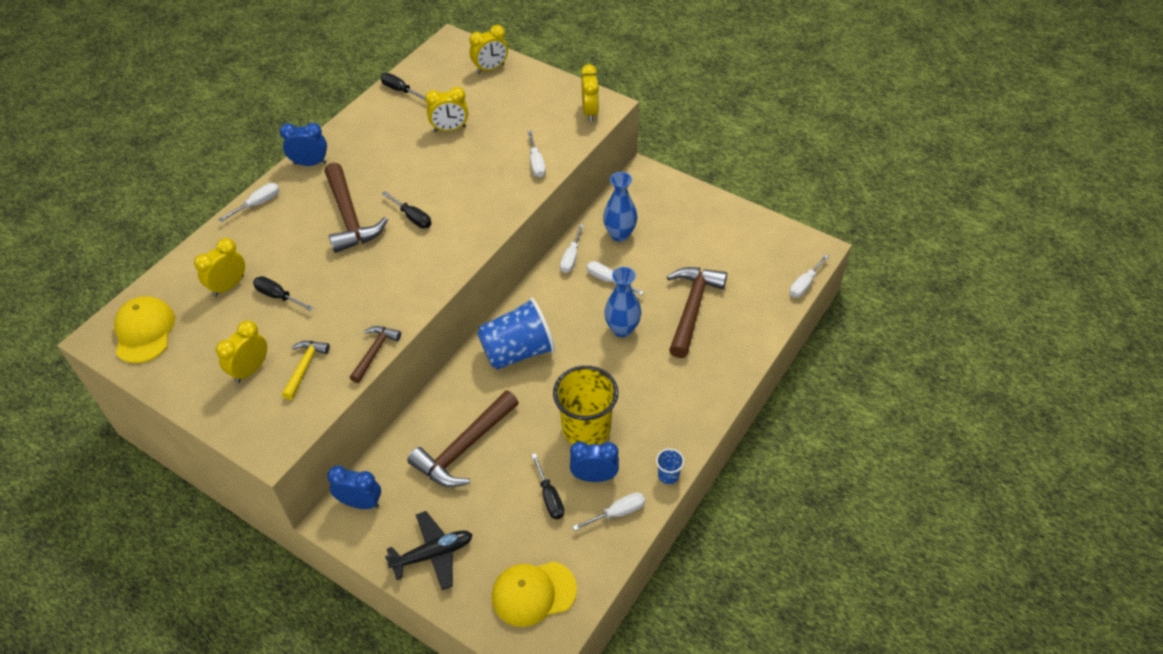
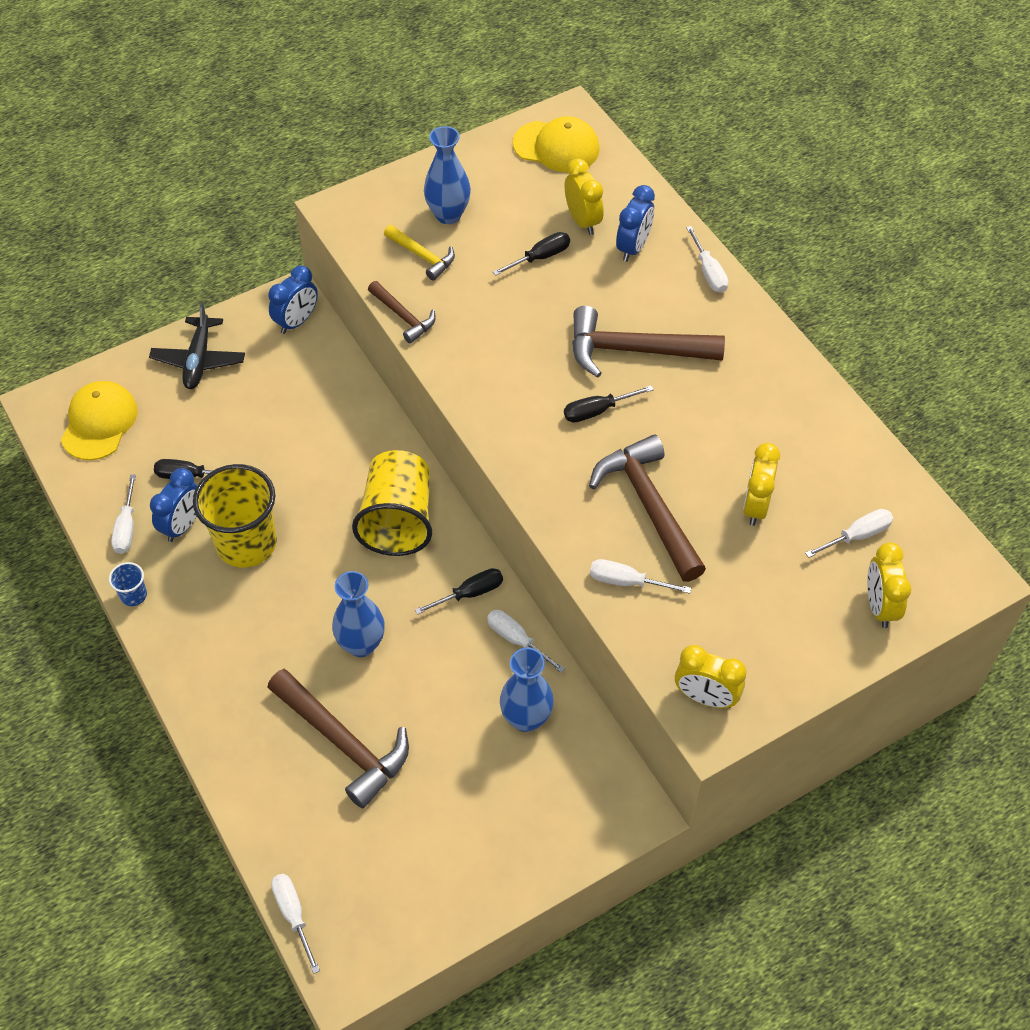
camera: 115 degrees right, 5 degrees up
yellow clock [216,320,267,383] -> blue vase [424,126,471,224]
blue clock [280,123,327,166] -> blue clock moved to [616,185,655,262]
black screwdriver [380,73,425,100] -> black screwdriver moved to [415,568,503,615]
brown hammer [407,390,519,487] -> brown hammer moved to [589,435,706,582]
blue cup [477,298,555,370] -> yellow cup [352,450,432,556]
white screwdriver [587,261,644,295] -> white screwdriver moved to [805,509,893,558]

